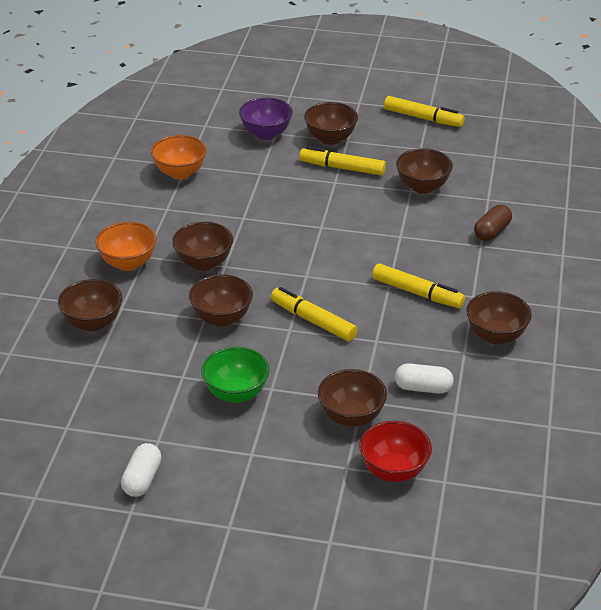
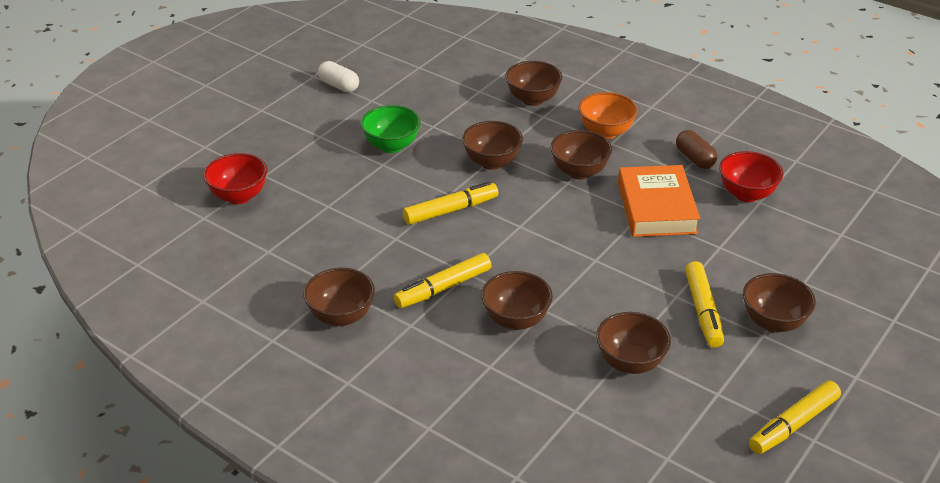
camera: 115 degrees right, 0 degrees up
orange bowl [151,135,207,179] -> red bowl [719,151,784,202]
purple bowl [239,97,293,140] -> none
yellow marker [299,146,386,175] -> yellow marker turned 135 degrees clockwise [685,261,724,348]
brown bowl [318,369,387,427] -> brown bowl moved to [481,271,553,330]
white capsule [395,363,454,394] -> none
brown capsule [474,204,512,241] -> brown capsule moved to [676,130,718,169]
none -> orange book [618,165,700,237]

